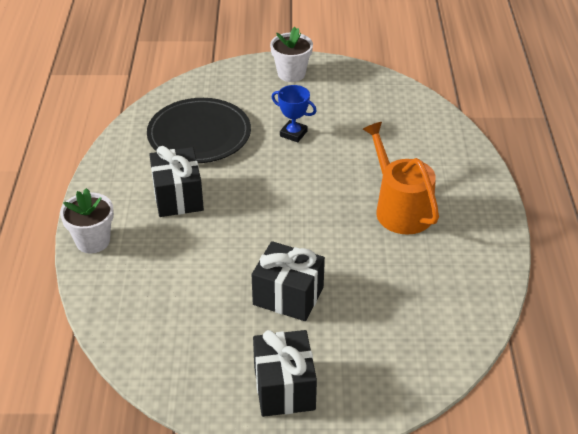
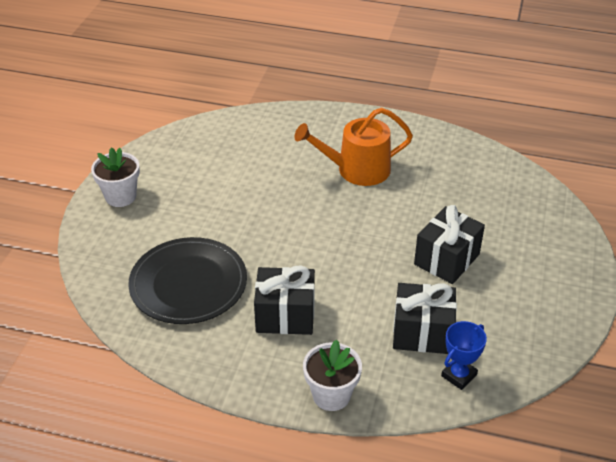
camera: 75 degrees left, 0 degrees up
black gift [253,330,317,417] -> black gift moved to [393,283,457,354]
blue trophy [272,85,316,142] -> blue trophy moved to [441,321,487,390]

